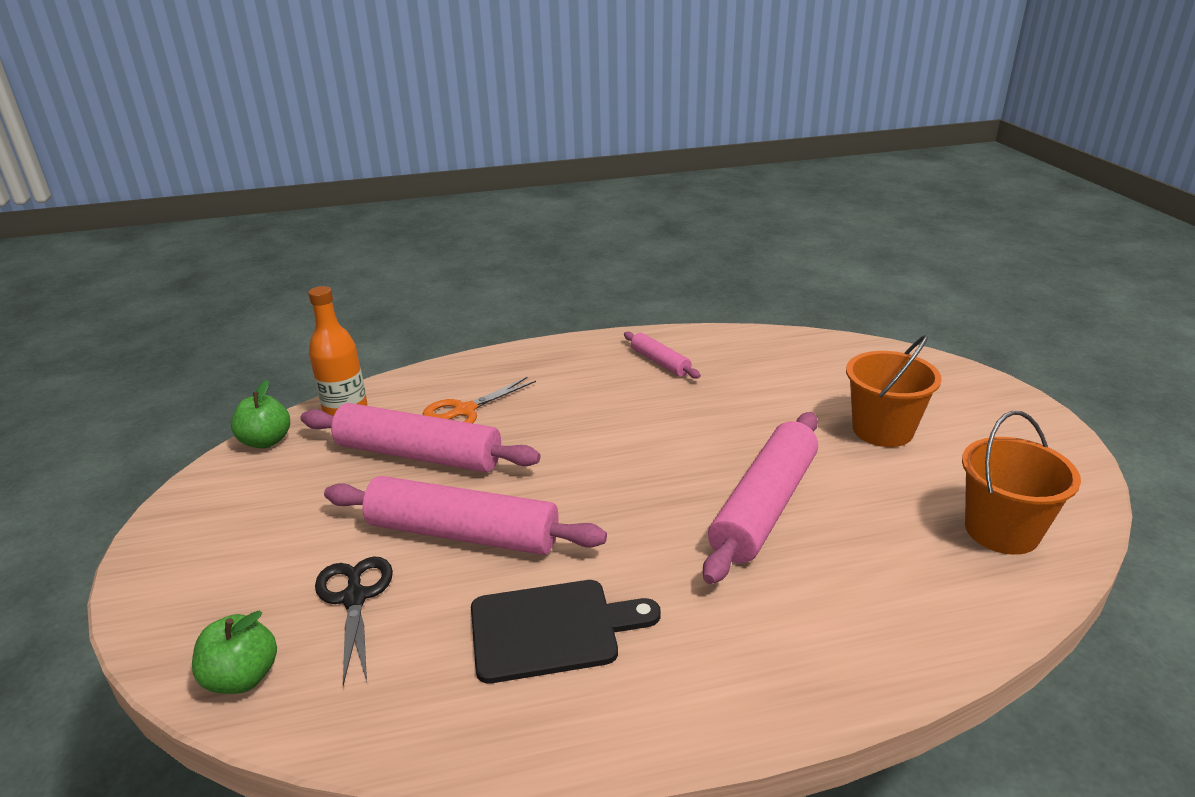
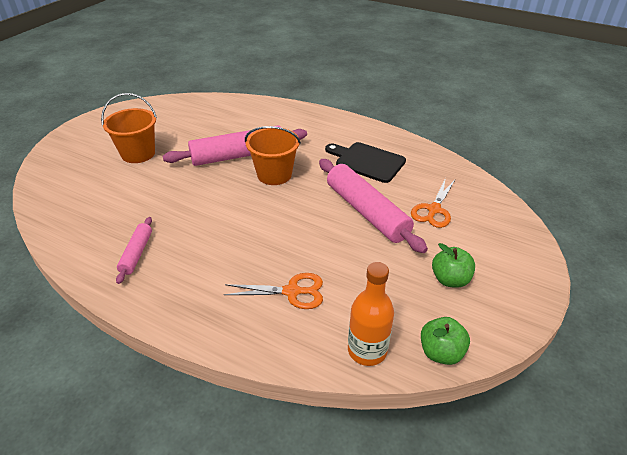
camera: 140 degrees left, 10 degrees up
green apple [192,611,277,694] -> green apple moved to [432,243,475,288]
pink rolling pin [300,403,540,472] -> none
black scissors [315,557,393,685] -> orange scissors [411,178,455,228]
orange bucket [962,411,1081,555] -> orange bucket moved to [245,126,301,185]

